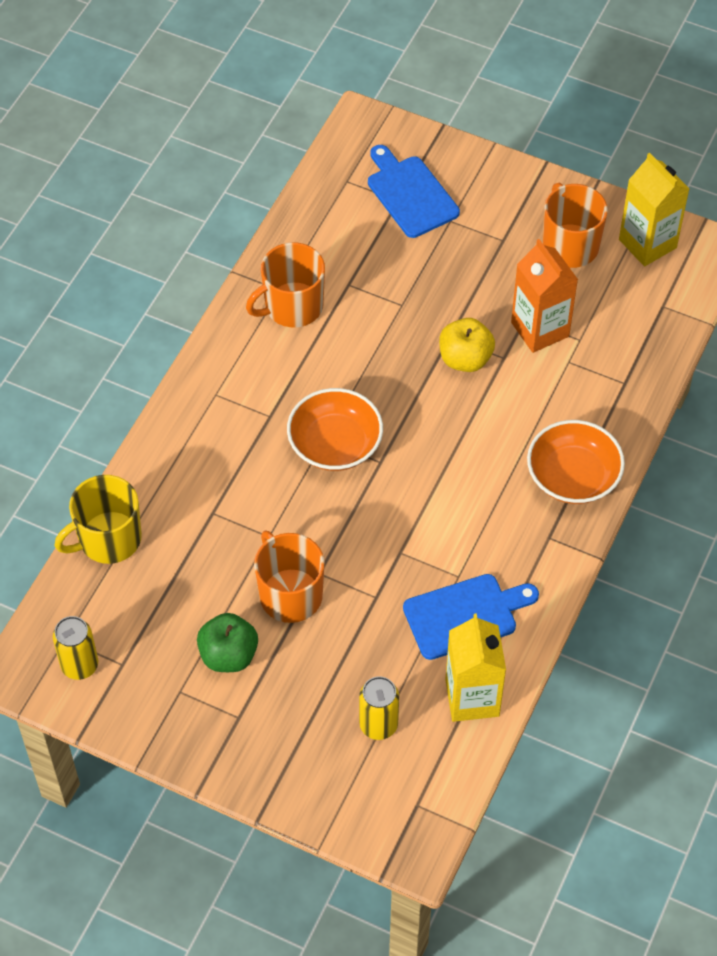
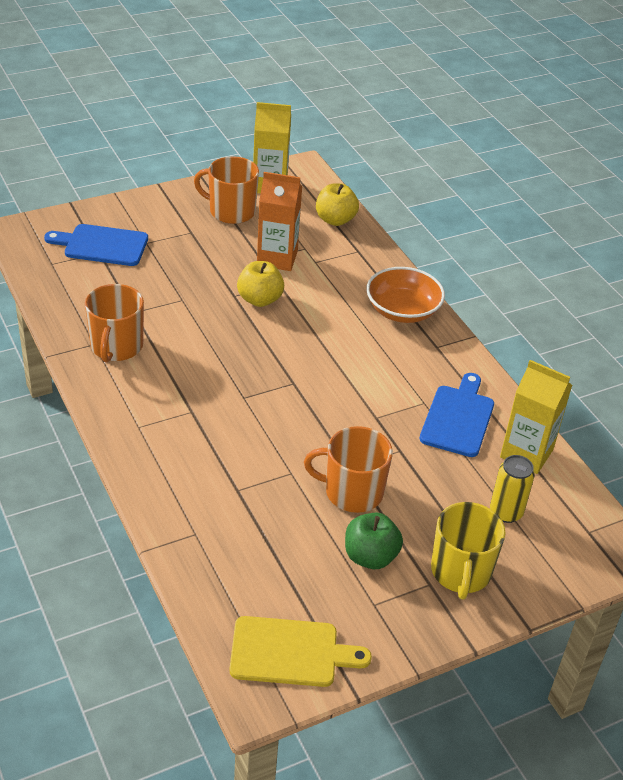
camera: 55 degrees left, 15 degrees down
yellow can [53,616,98,680] -> yellow cutting board [230,616,372,687]
yellow mug [55,475,142,564] -> yellow mug moved to [431,502,506,600]
orange bowl [287,388,383,471] -> none
none -> yellow apple [316,183,359,226]

